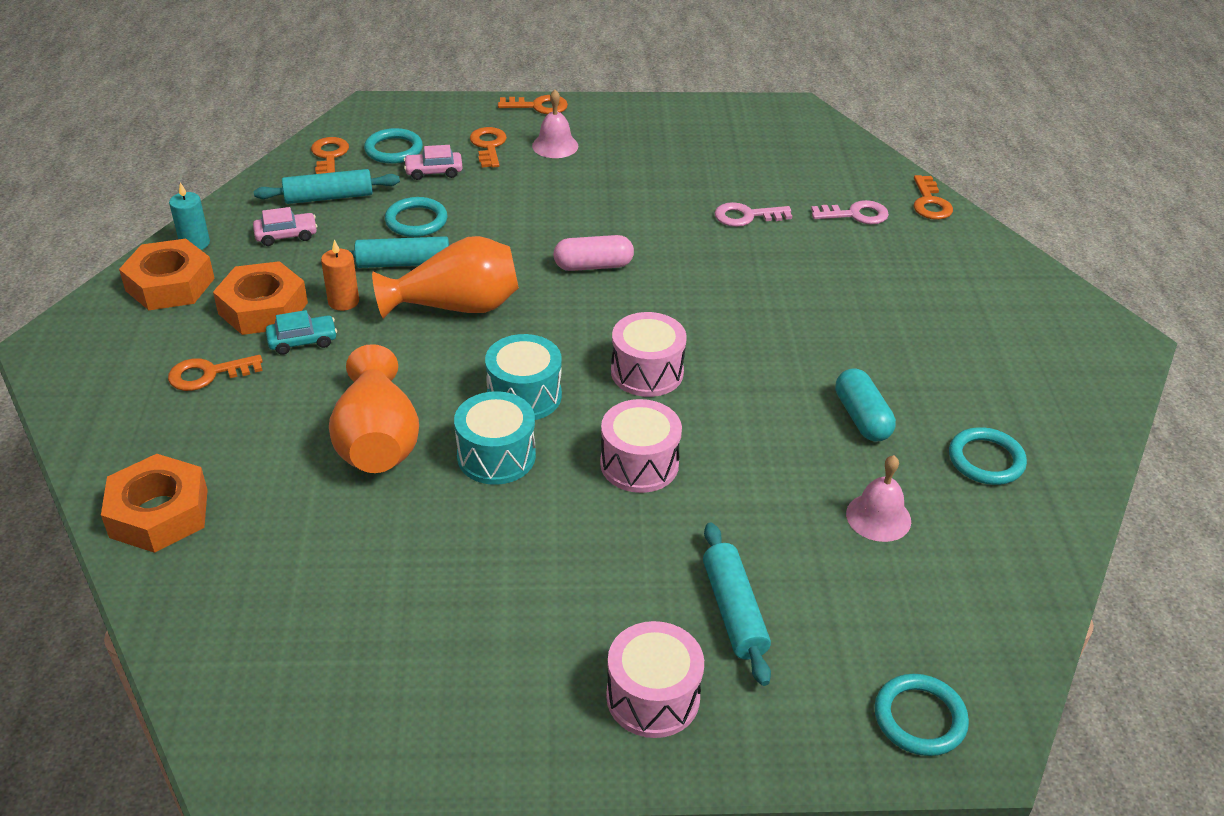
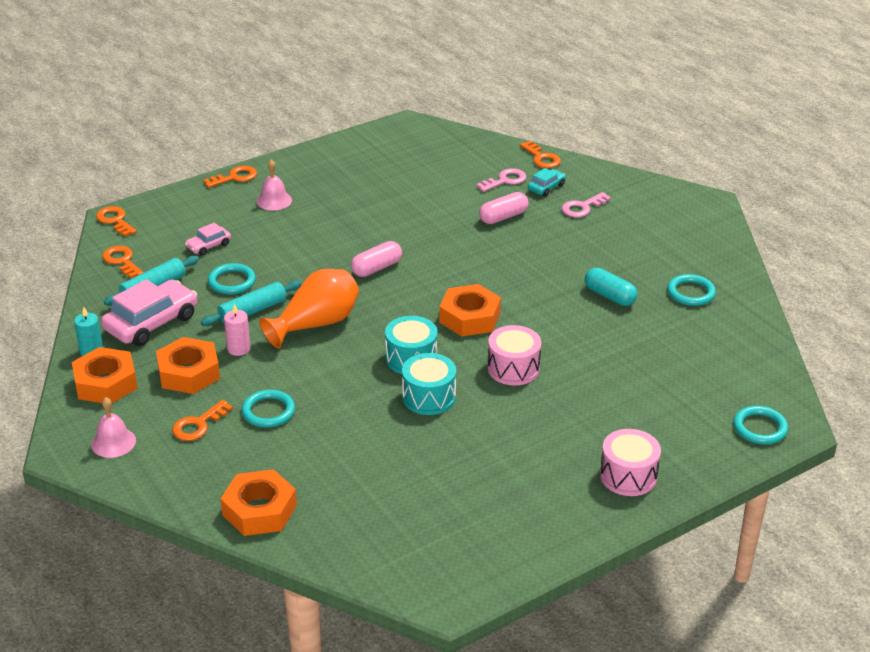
camera: 30 degrees left, 5 degrees down
pink car [253,207,317,246] -> pink car [101,279,197,346], size x1.98
turquoise car [266,310,337,355] -> turquoise car moved to [528,168,566,196]
orange candle [321,239,359,311] -> pink candle [224,304,250,356]
orange vase [329,344,419,473] -> none
turquoise ring [364,128,423,164] -> turquoise ring moved to [242,390,295,428]
orange key [470,127,507,168] -> orange key moved to [96,206,137,237]
pink drum [611,312,687,397] -> orange nut [439,284,501,336]
turquoise rolling pin [703,523,771,686] -> none
pink key [715,202,792,227] -> pink key moved to [562,192,611,217]
pink bell [846,455,911,542] -> pink bell moved to [91,397,136,458]
none -> pink capsule [479,192,529,224]

